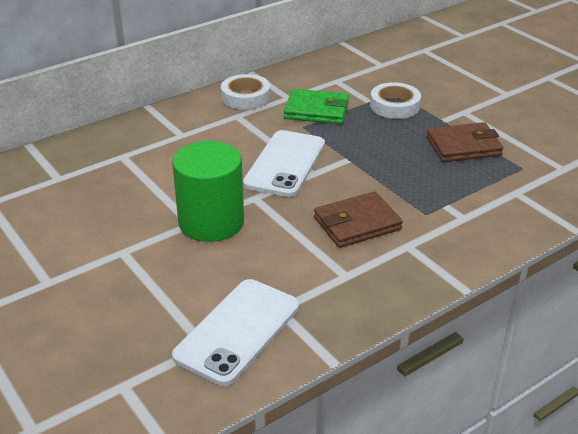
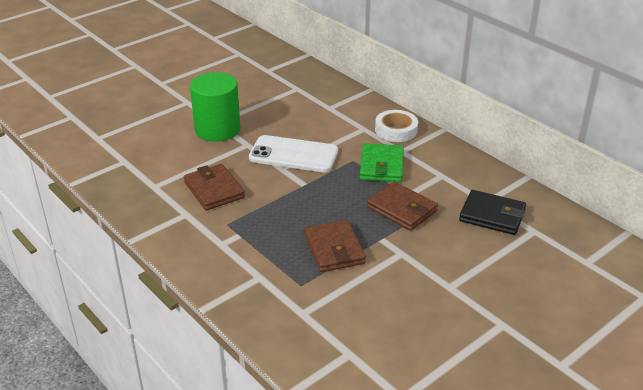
camera: 85 degrees right, 0 degrees up
white phone [172,279,299,386] -> none
white tape [370,82,421,119] -> brown wallet [367,182,438,231]
none -> black wallet [459,190,526,235]

